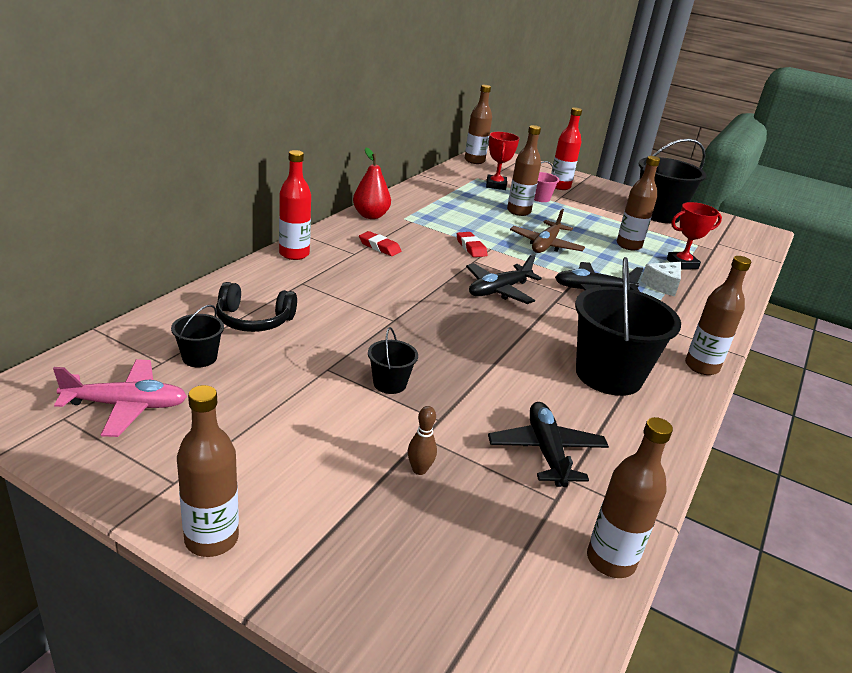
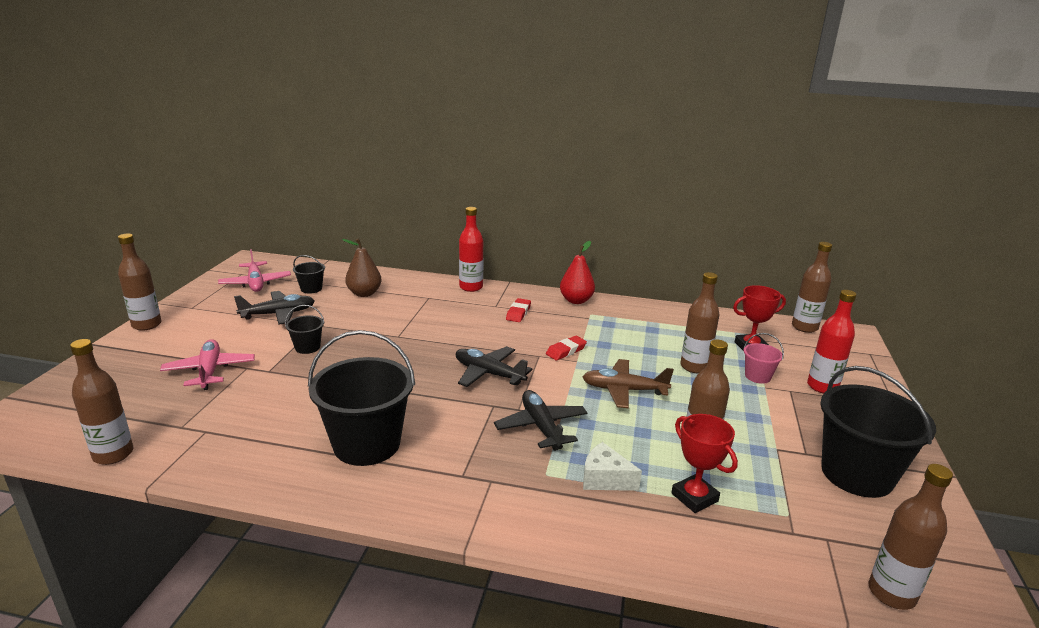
camera: 75 degrees right, 5 degrees down
black headphones [216,282,297,332] -> brown pear [342,238,381,297]
brown bowling pin [408,406,437,475] -> pink plane [160,339,255,390]
black plane [488,402,609,487] -> black plane moved to [234,291,315,325]
brown bottle [685,256,751,375] -> brown bottle moved to [869,464,953,610]

